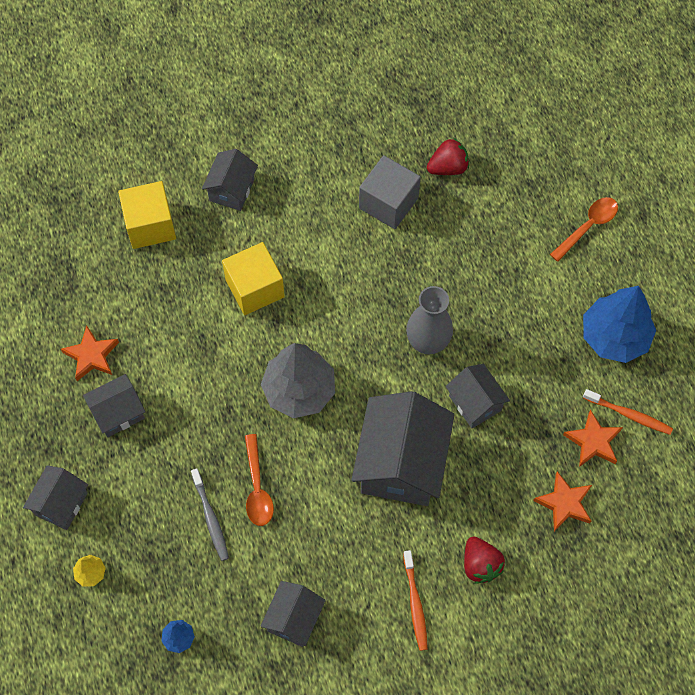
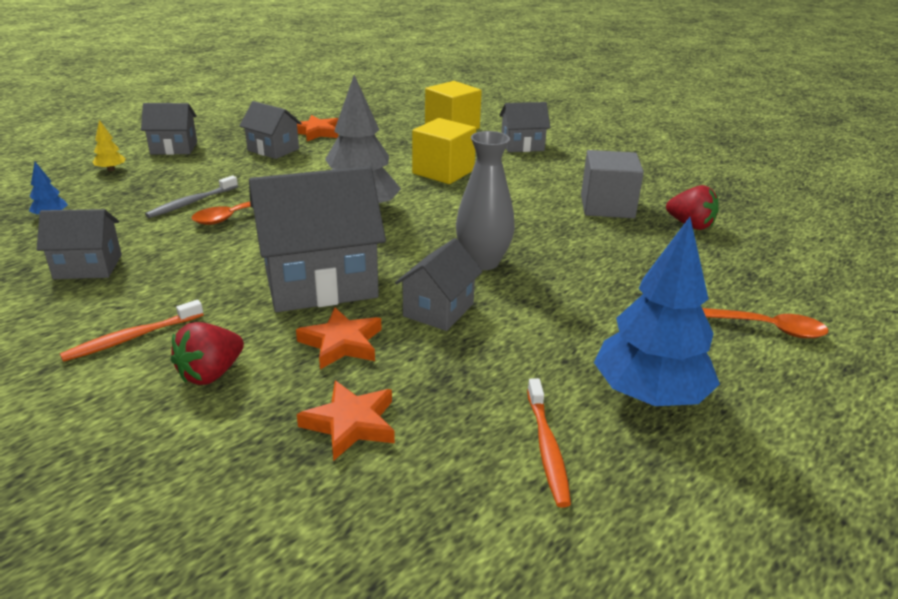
camera: 60 degrees right, 35 degrees down
orange star [563,409,623,467] -> orange star moved to [296,308,382,369]

